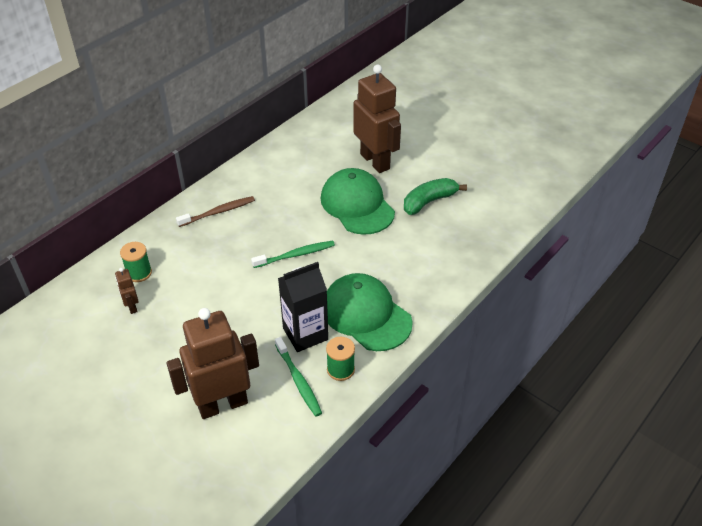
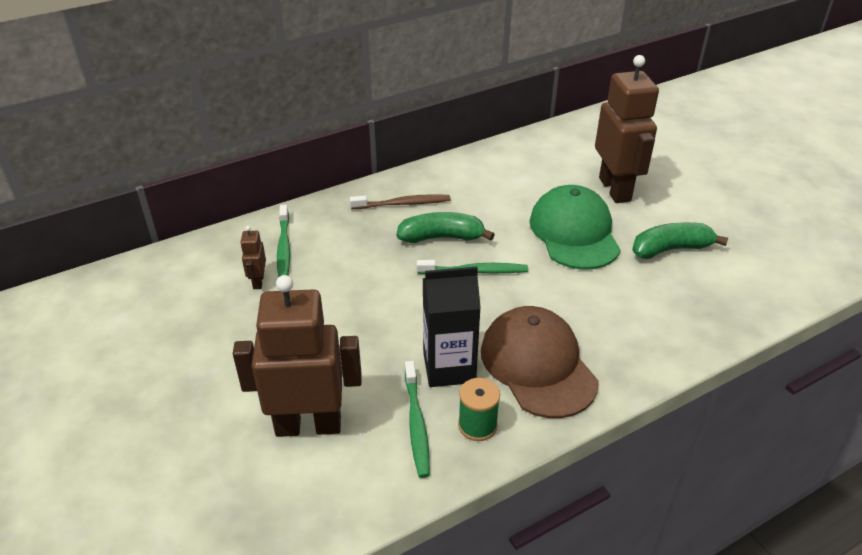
camera: 20 degrees right, 5 degrees down
green spool [120,242,152,282] -> green toothbrush [277,205,290,278]
green cap [327,273,413,351] -> brown cap [481,306,599,418]
none -> green banana [397,212,495,243]

